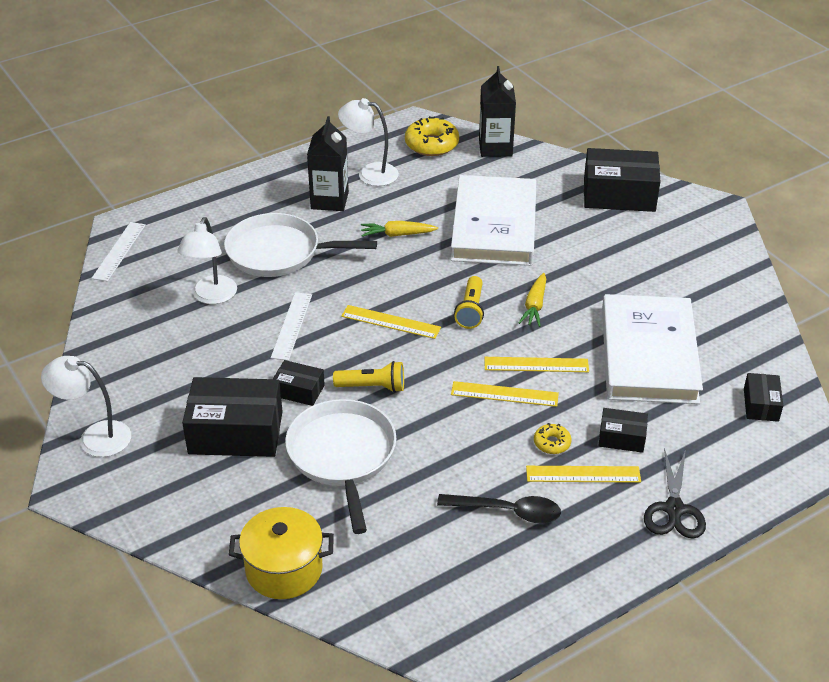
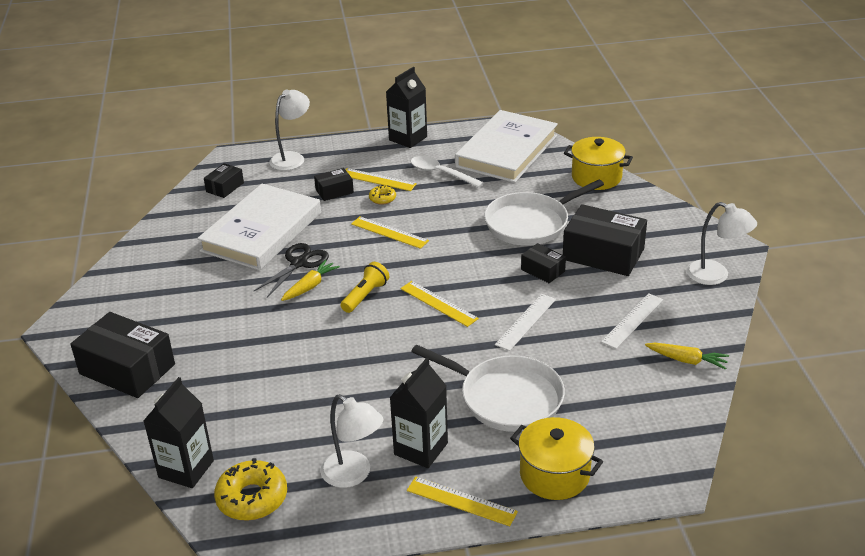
camera: 155 degrees left, 5 degrees down
white ruler [92,222,146,282] -> white ruler moved to [601,293,663,349]
white lamp [177,217,237,304] -> white lamp moved to [269,90,310,171]
white pan [285,399,396,534] -> white pan turned 45 degrees clockwise [484,180,604,246]
yellow flashlight [333,361,404,393] -> none
yellow carrot [361,221,438,237] -> yellow carrot moved to [645,343,729,370]
black spoon [437,494,561,523] -> white spoon [411,156,484,188]
white book [451,175,537,266] -> white book moved to [455,110,558,183]
yellow ruler [484,357,589,372] -> yellow ruler moved to [407,477,518,526]
black box [598,408,648,453] -> black box turned 60 degrees counterclockwise [314,168,354,201]
black scissors [644,448,706,539] -> black scissors moved to [253,243,329,297]
none -> black carton [386,67,427,148]
none -> yellow pot [510,417,603,500]

